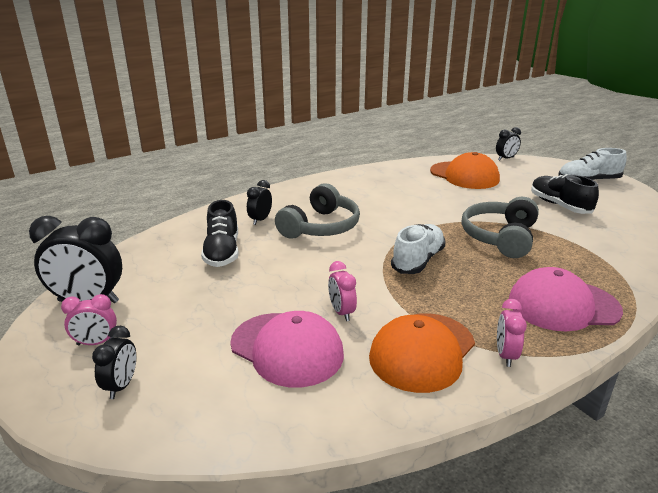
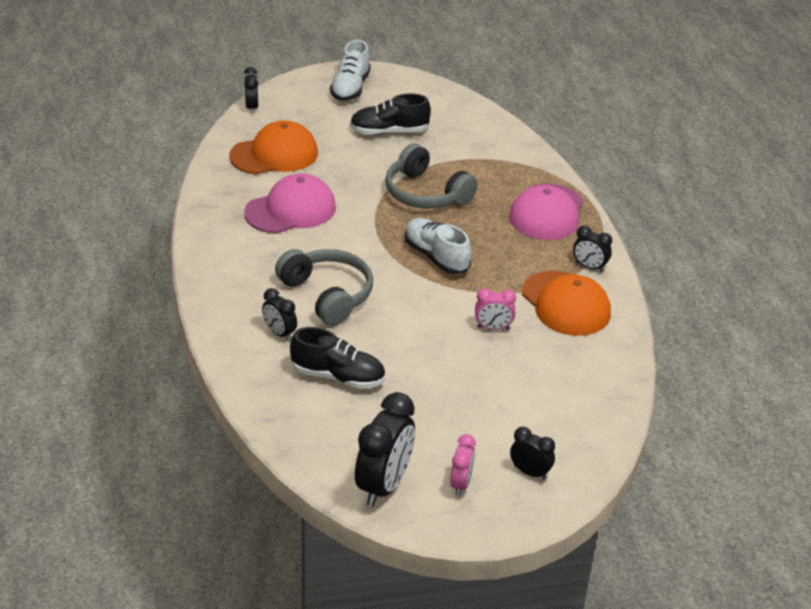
camera: 70 degrees left, 10 degrees up
pink cap [230,311,344,387] -> pink cap moved to [244,173,336,234]
pink clock [497,299,527,367] -> black clock [573,226,612,272]

